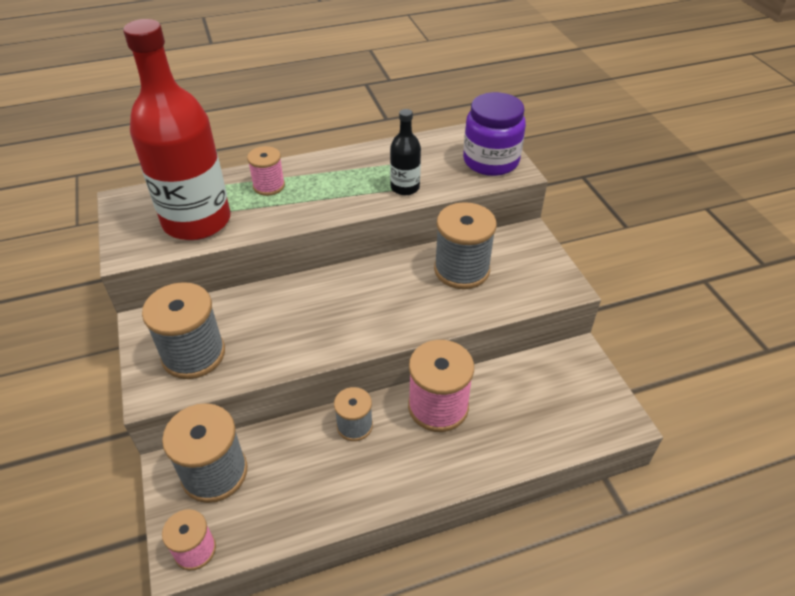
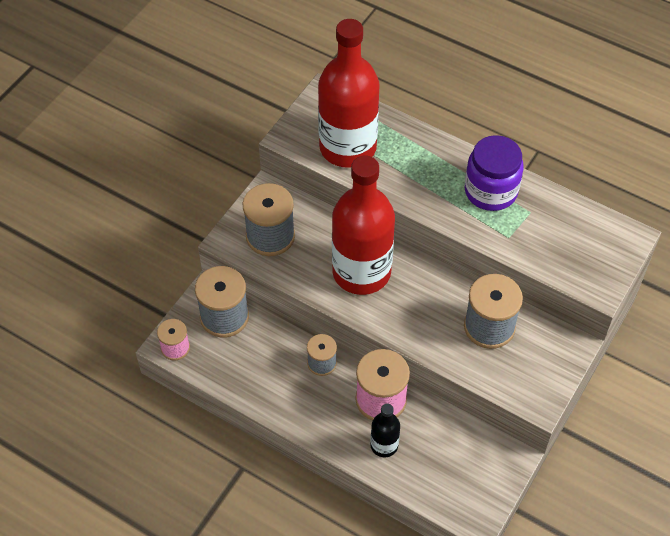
camera: 50 degrees right, 10 degrees up
pink spool [247,146,285,196] -> none
black bottle [390,109,421,195] -> black bottle moved to [370,404,400,457]
purple jar [463,92,526,176] -> purple jar moved to [465,135,524,211]
none -> red bottle [332,156,395,295]

